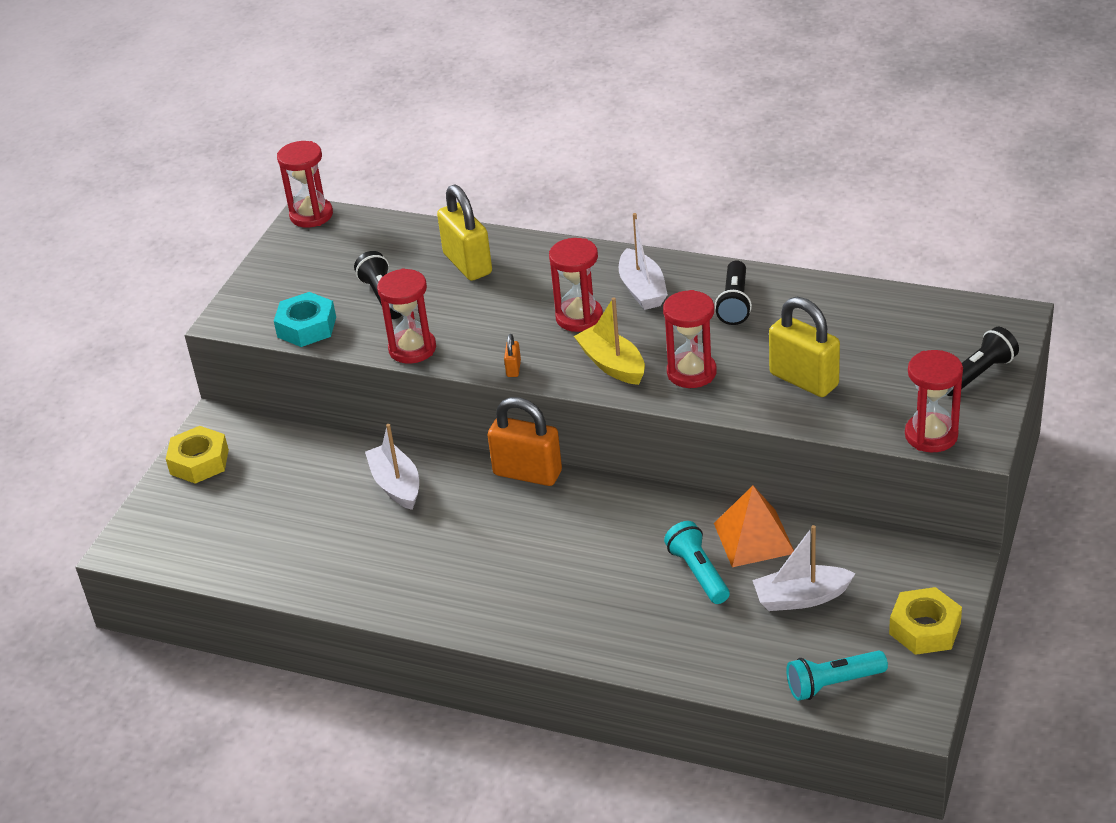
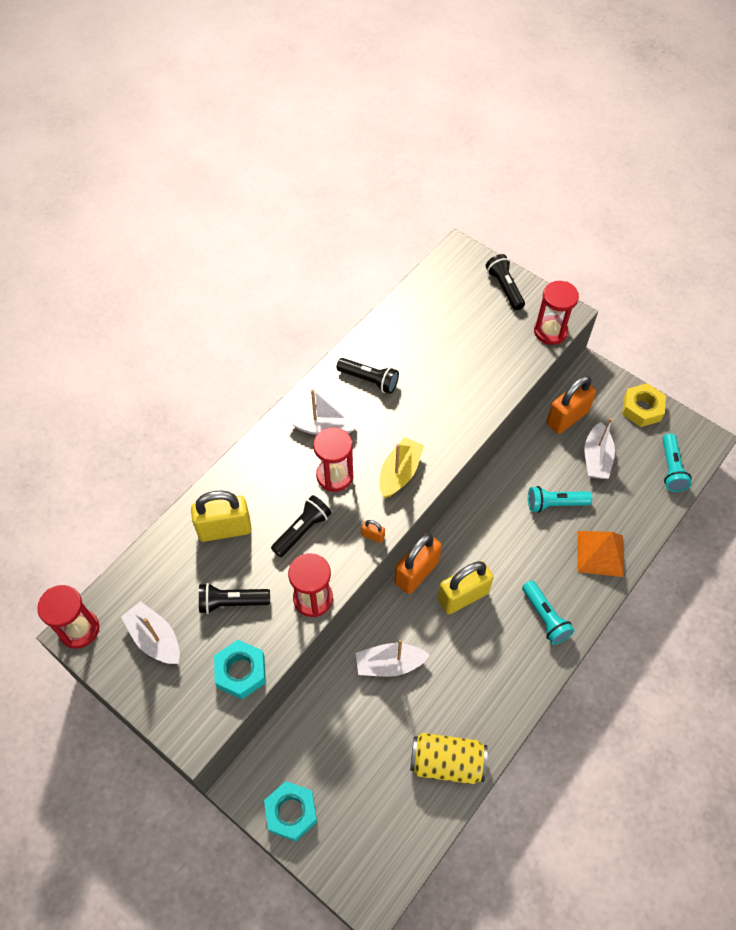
camera: 75 degrees left, 20 degrees up
yellow nut [166,426,229,484] -> turquoise nut [264,781,317,842]
yellow boat [574,297,645,385] -> yellow boat turned 135 degrees clockwise [380,437,424,498]
red hourglass [663,290,717,388] -> none
orange pyramid [714,485,794,567] -> orange pyramid moved to [577,531,624,577]
yellow padlock [769,297,840,397] -> yellow padlock moved to [438,561,494,614]
none -> white boat [121,601,180,664]
none -> black flashlight [271,495,331,557]
none -> yellow can [410,733,487,784]
none -> turquoise flashlight [522,580,574,645]
none -> orange padlock [546,375,596,434]

